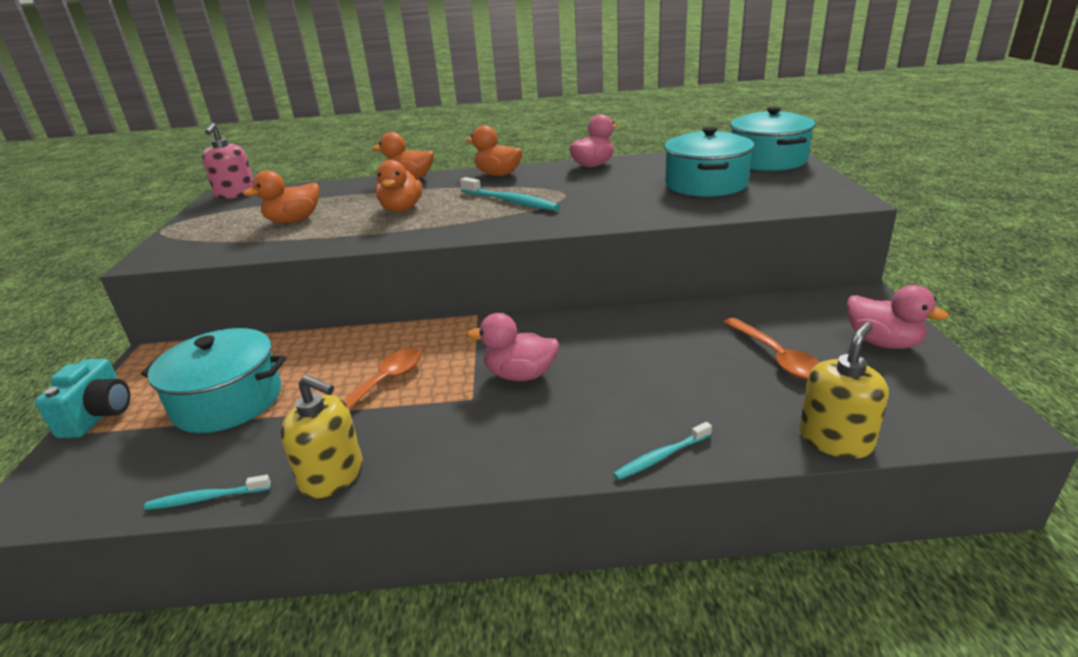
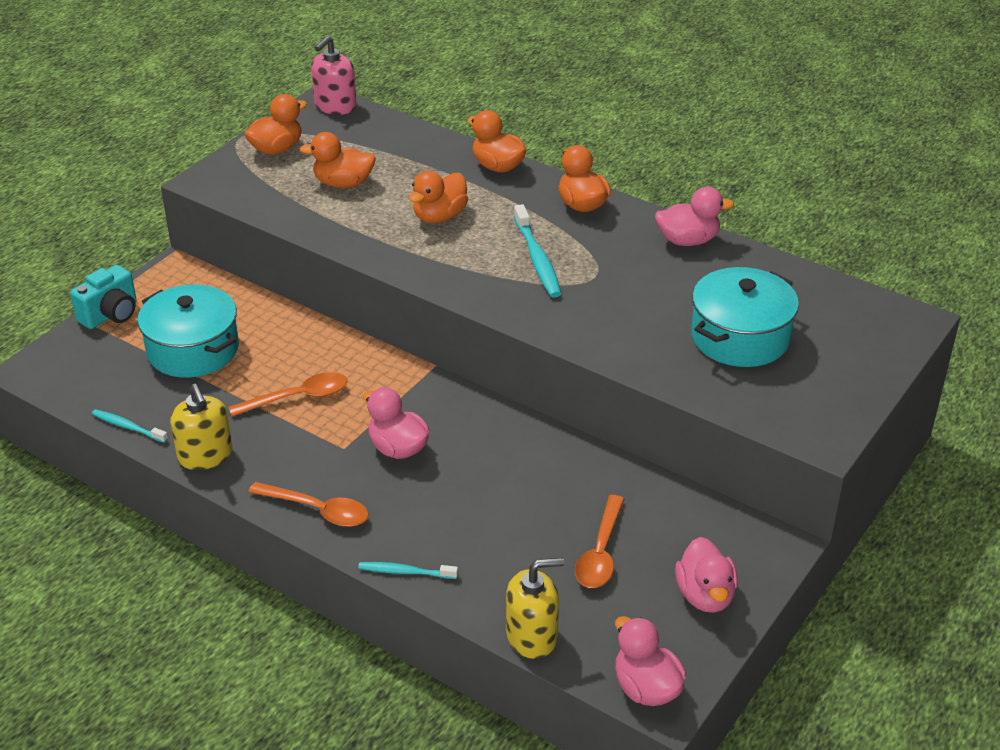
camera: 35 degrees right, 10 degrees up
turquoise pot [730,106,815,171] -> none
none -> orange duck [244,94,307,155]
none -> orange spoon [248,482,369,527]
none -> pink duck [615,616,686,706]

